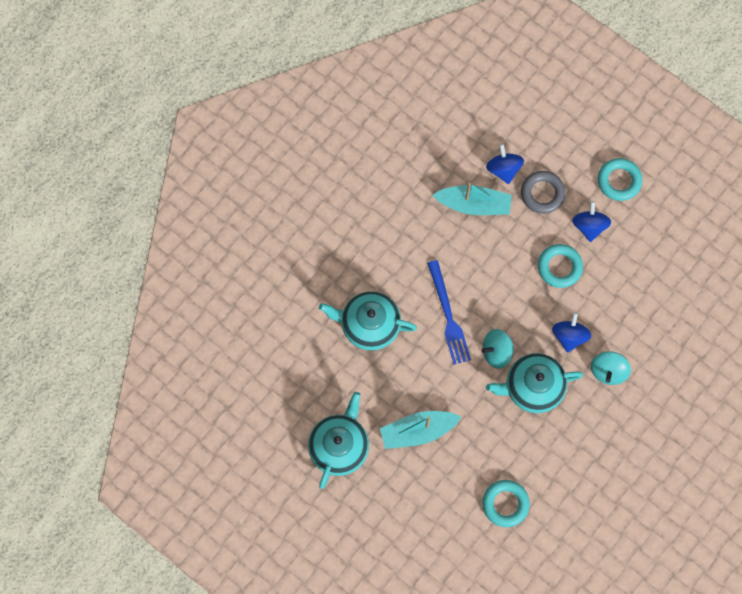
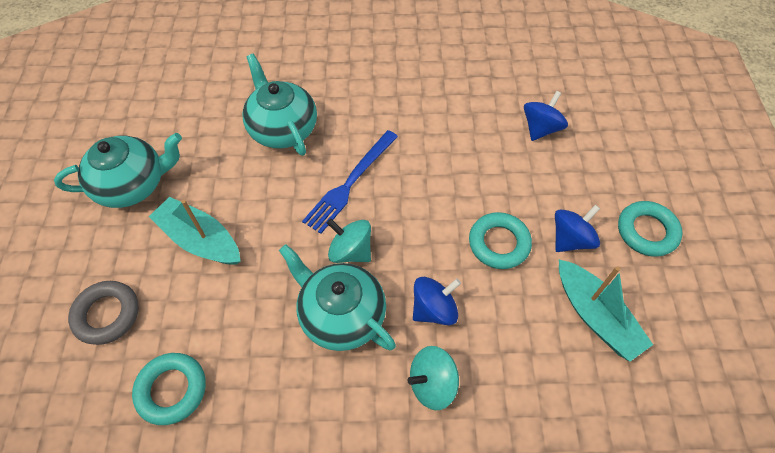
camera: 50 degrees right, 15 degrees down
turquoise boat [433,183,512,215] -> turquoise boat moved to [559,259,653,362]
grey ring [521,171,566,214] -> grey ring moved to [68,281,139,345]

